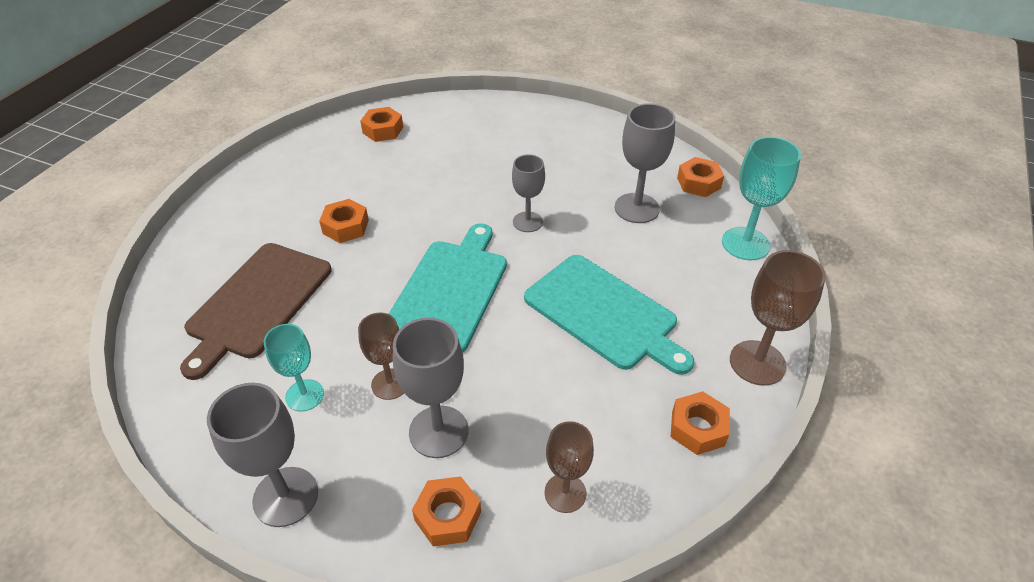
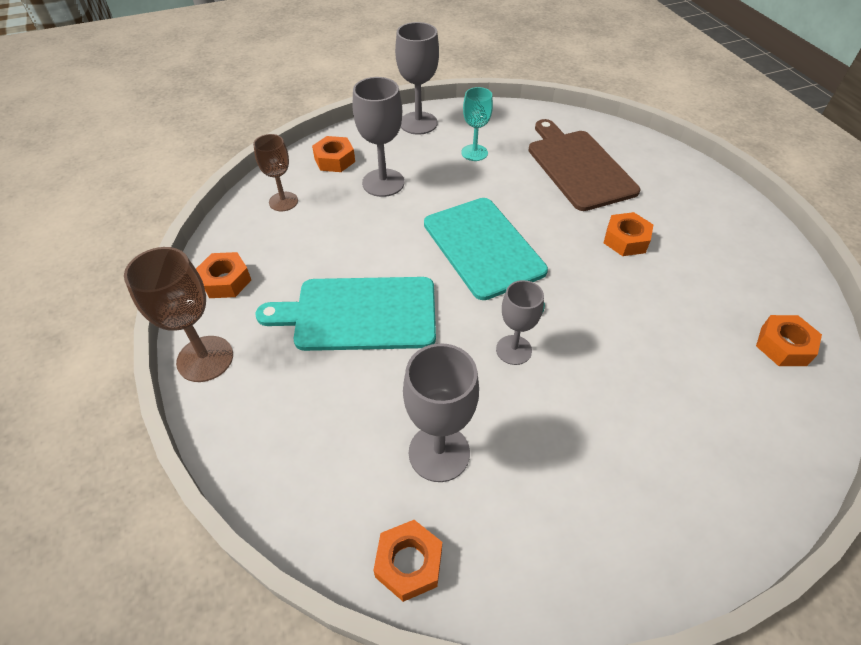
camera: 135 degrees right, 5 degrees up
brown goblet [358,313,404,400] -> none
turquoise goblet [722,137,801,260] -> none

